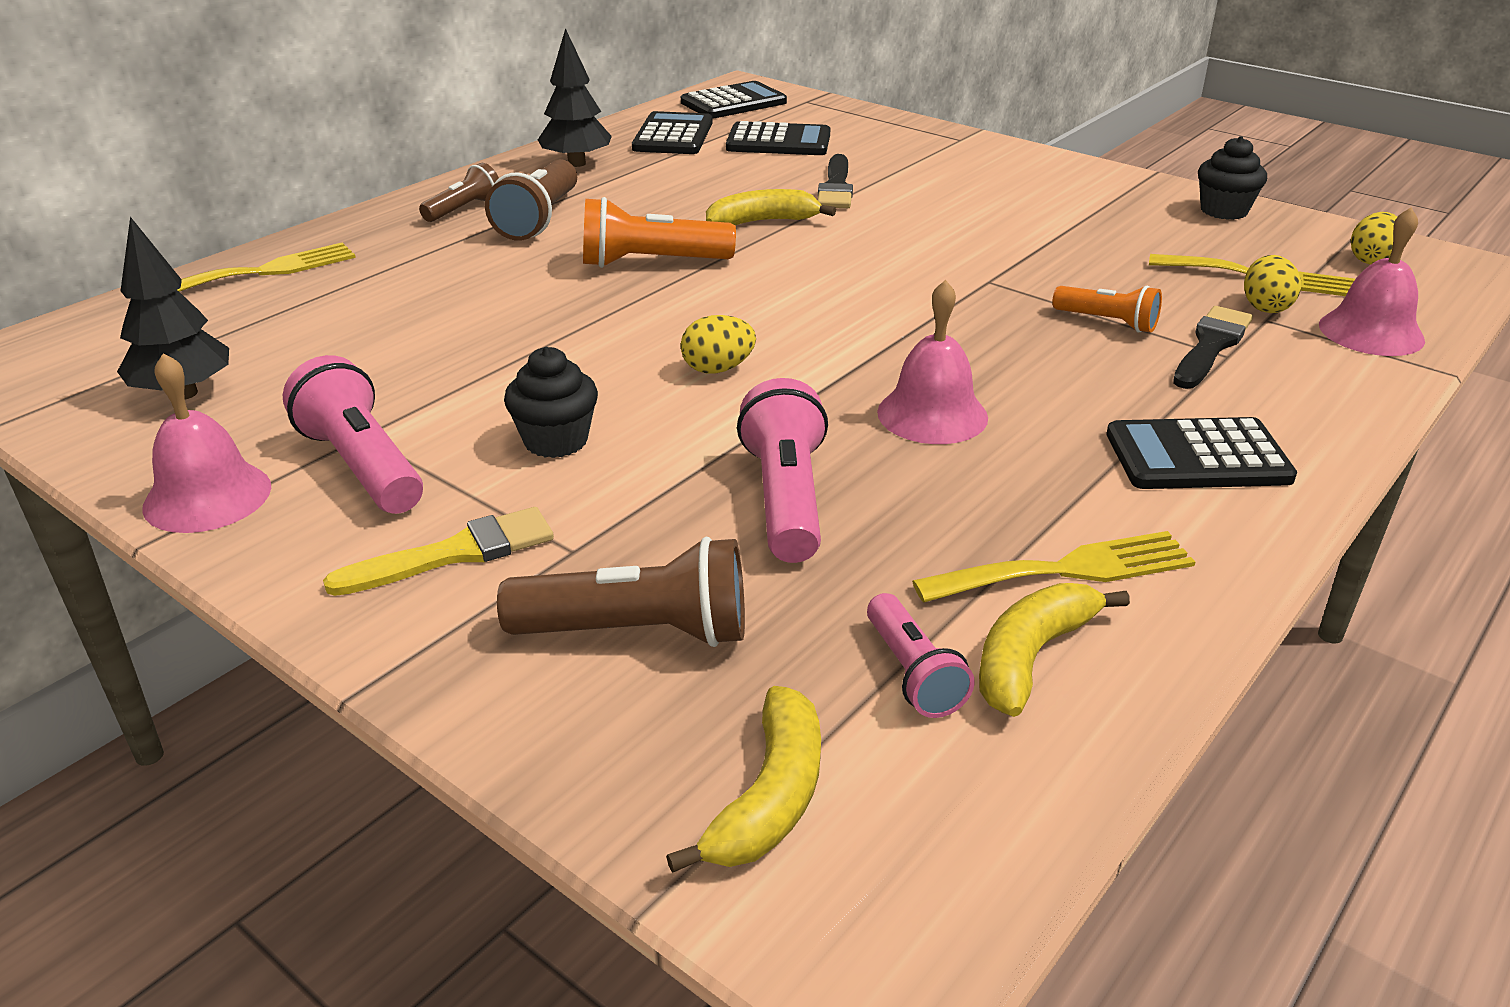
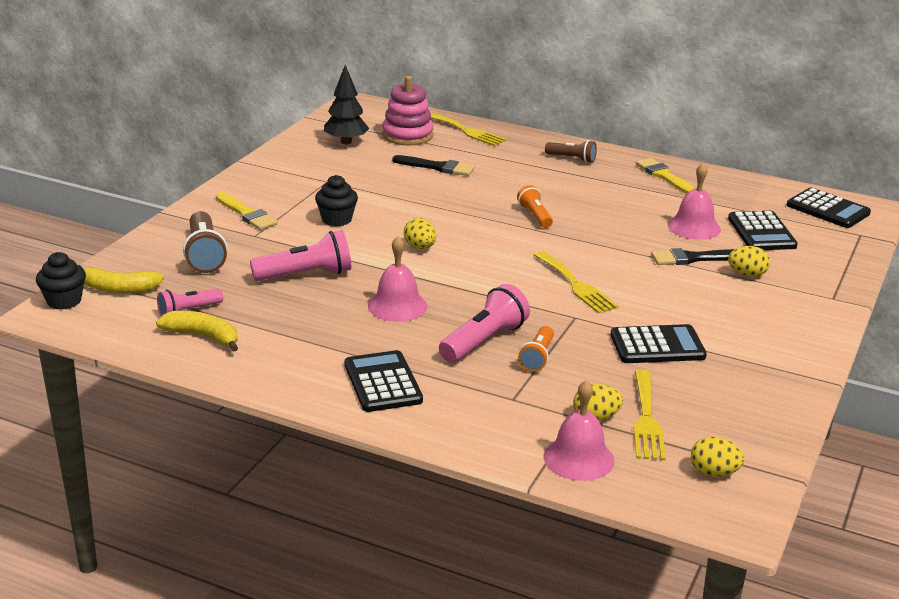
camera: 75 degrees right, 5 degrees down
pink bell [142,353,271,533] -> pink bell moved to [668,163,721,240]
pink flashlight [283,355,423,514] -> pink flashlight moved to [439,284,530,362]
brown flashlight [485,159,577,241] -> none
black tree [538,28,612,167] -> yellow brush [636,158,696,194]
orange flashlight [583,197,736,268] -> orange flashlight [517,185,553,228], size x0.62
black calculator [632,111,713,154] -> black calculator moved to [610,324,707,363]
yellow banana [706,189,836,225] -> none
yellow fork [912,531,1195,603] -> yellow fork moved to [534,251,619,314]
black brush [1173,306,1253,389] -> black brush moved to [392,155,475,176]
black cupcake [1198,136,1267,220] -> black cupcake moved to [36,252,86,310]
none -> pink stacking toy [382,76,433,145]
none -> yellow egg [728,246,770,277]

